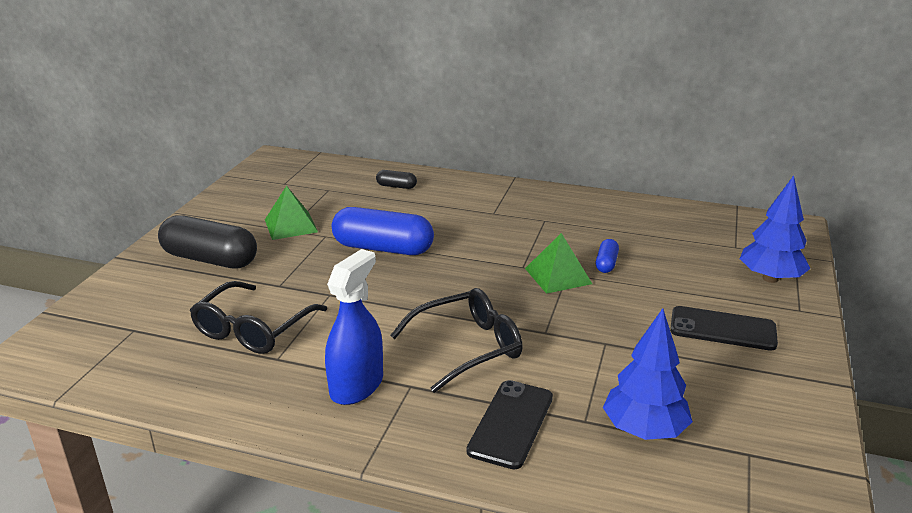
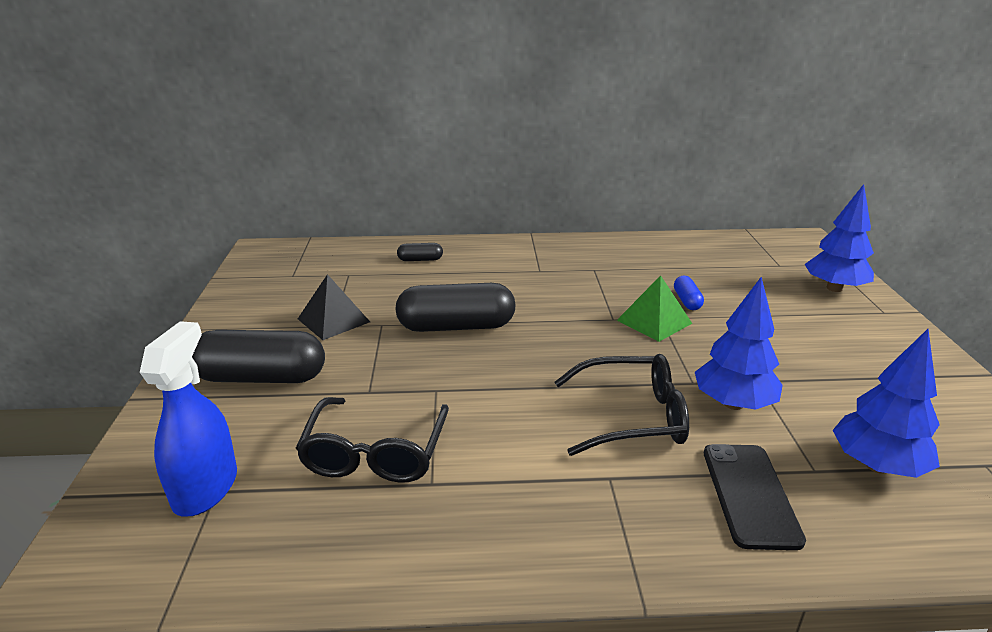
camera: 20 degrees left, 0 degrees up
green pyramid [265,186,318,240] -> black pyramid [298,274,370,340]
blue spray bottle [325,249,383,405] -> blue spray bottle moved to [140,321,237,517]
blue capsule [332,207,434,255] -> black capsule [395,283,516,332]
black glasses [390,288,523,393] -> black glasses turned 45 degrees clockwise [554,354,689,456]
black phone [670,306,778,351] -> none
none -> blue tree [695,277,783,410]

